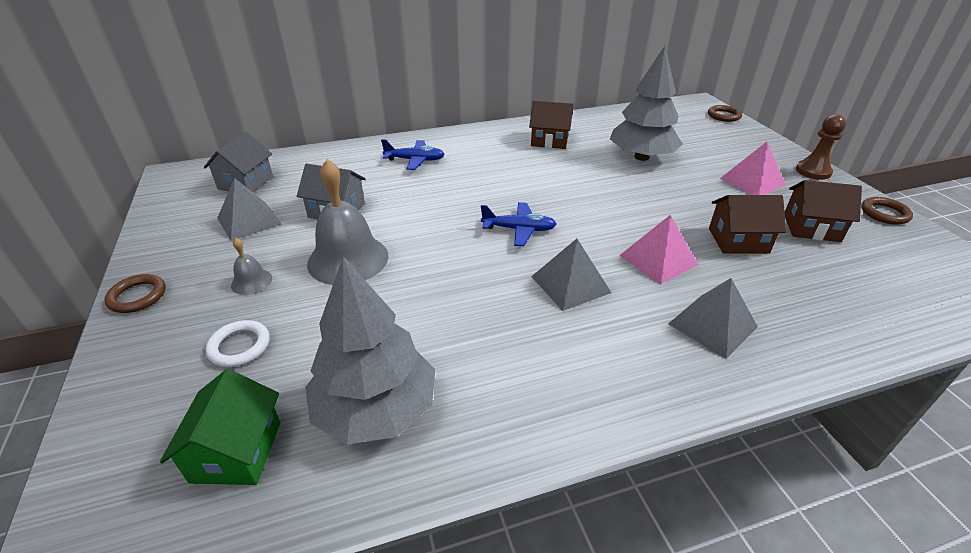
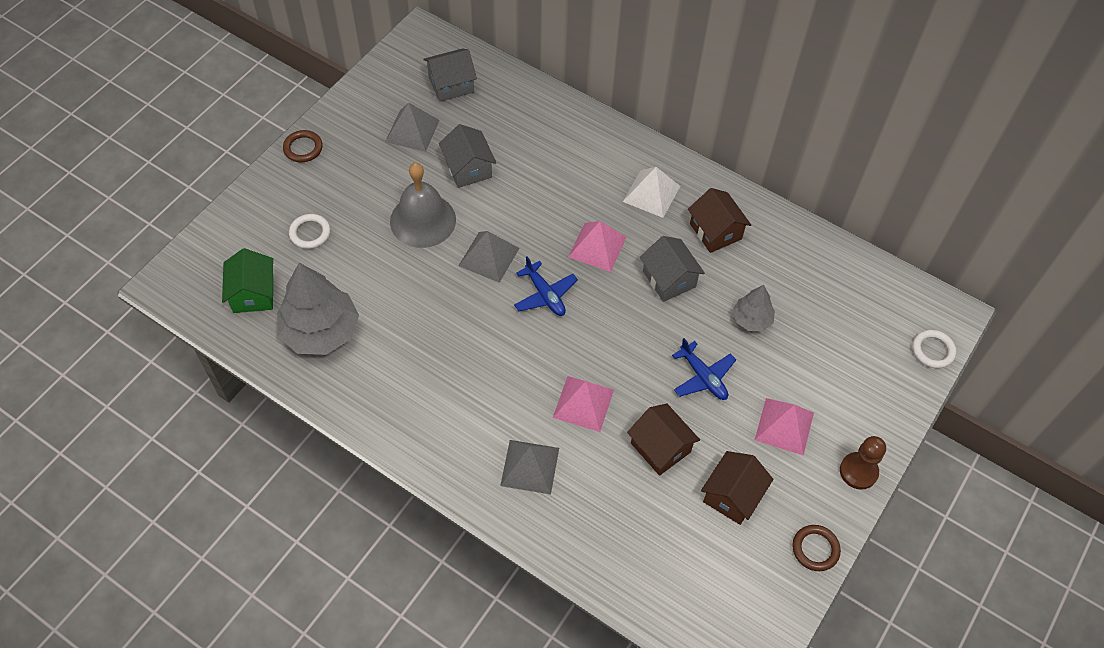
camera: 50 degrees right, 20 degrees up
green house [160,369,281,485] -> green house turned 60 degrees counterclockwise [222,248,273,313]
grey bell [231,238,272,295] -> none
blue plane [381,139,445,170] -> blue plane moved to [672,338,736,400]
grey pyramid [531,239,612,311] -> grey pyramid moved to [459,231,519,283]
grey tree [610,46,683,161] -> grey tree [733,285,775,331], size x0.53
brown ring [708,105,742,122] -> white ring [912,330,956,369]
brown house [785,180,862,242] -> brown house turned 60 degrees clockwise [701,451,773,525]
none -> pink pyramid [568,221,627,272]
none -> white pyramid [623,167,680,218]
none -> grey house [640,236,705,302]

